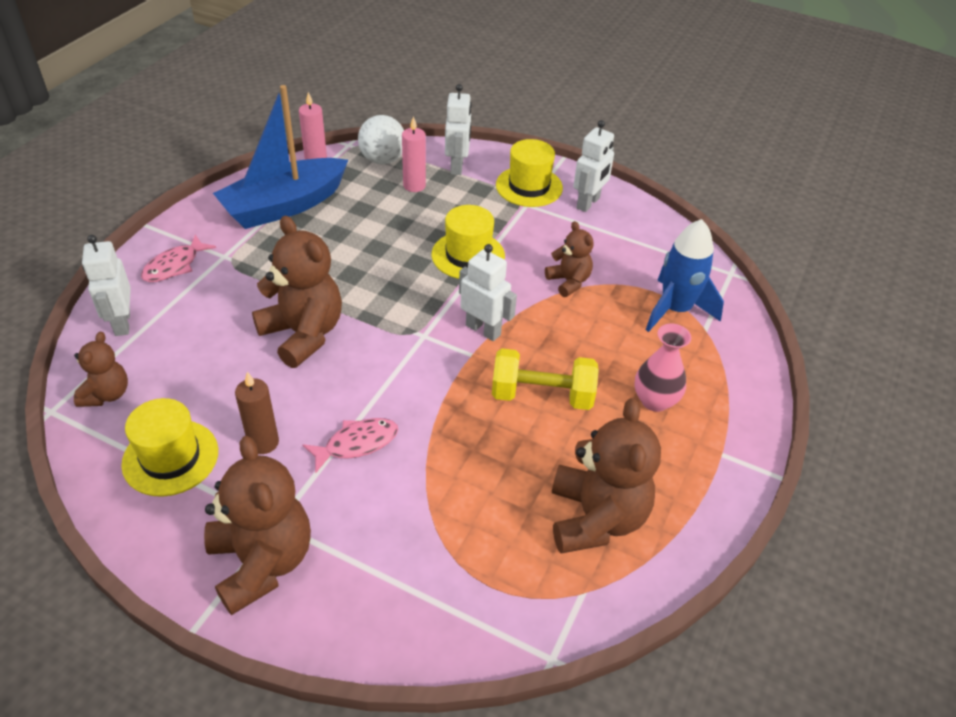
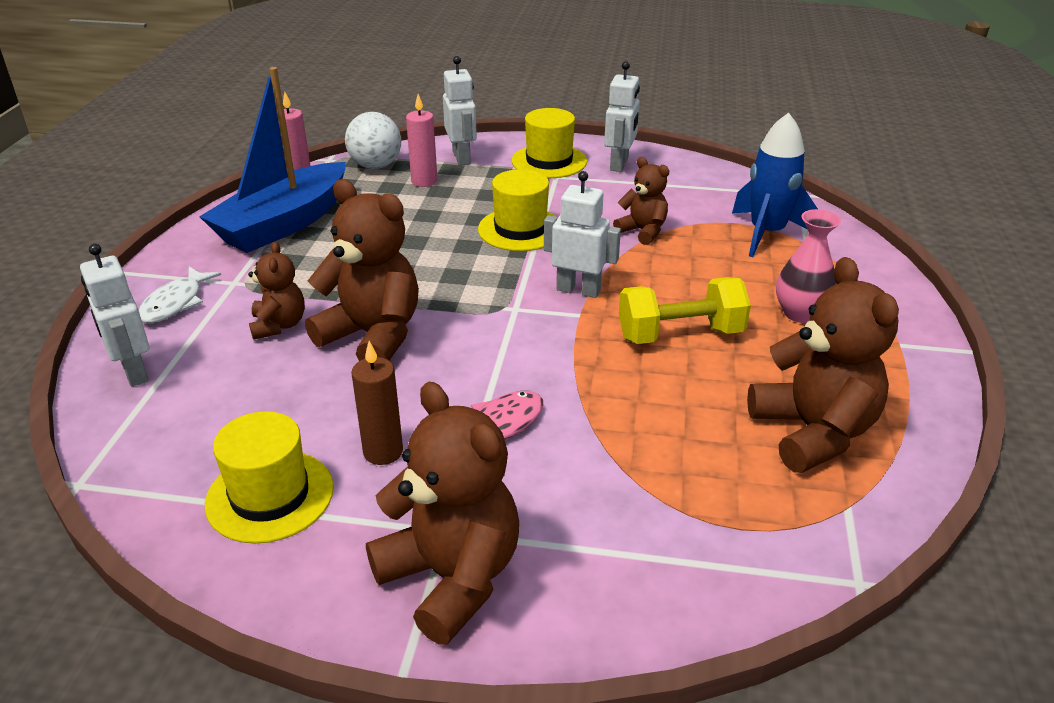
camera: 15 degrees left, 10 degrees down
brown teddy bear [74,332,128,407] -> brown teddy bear moved to [248,242,305,340]
pink fish [141,235,216,282] -> white fish [139,267,221,323]

